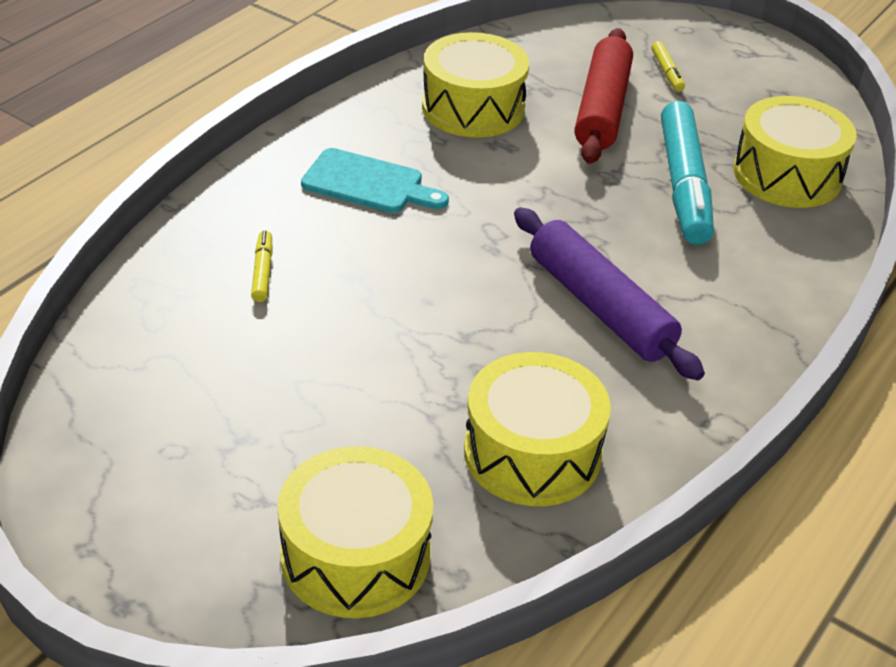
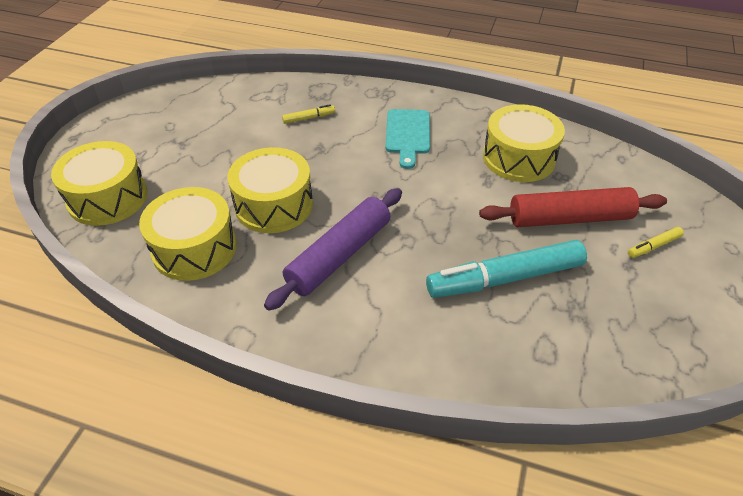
camera: 75 degrees right, 5 degrees up
yellow drum [733,96,857,208] -> yellow drum moved to [227,147,313,233]

